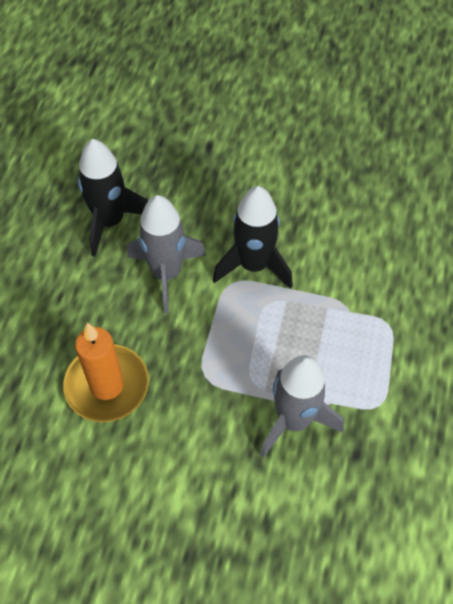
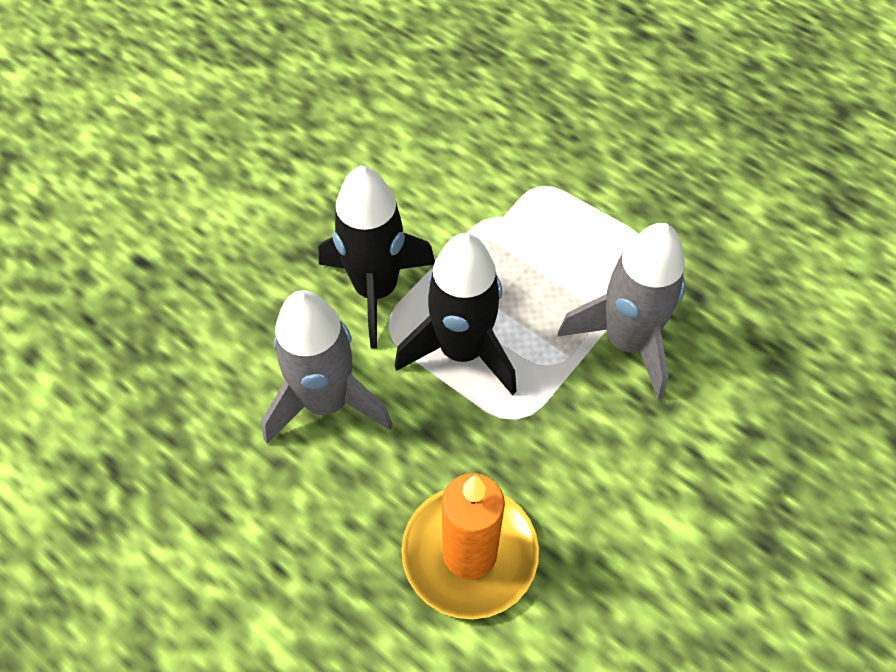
camera: 65 degrees left, 0 degrees up
black rocket [78,139,148,257] -> black rocket moved to [395,233,517,395]

